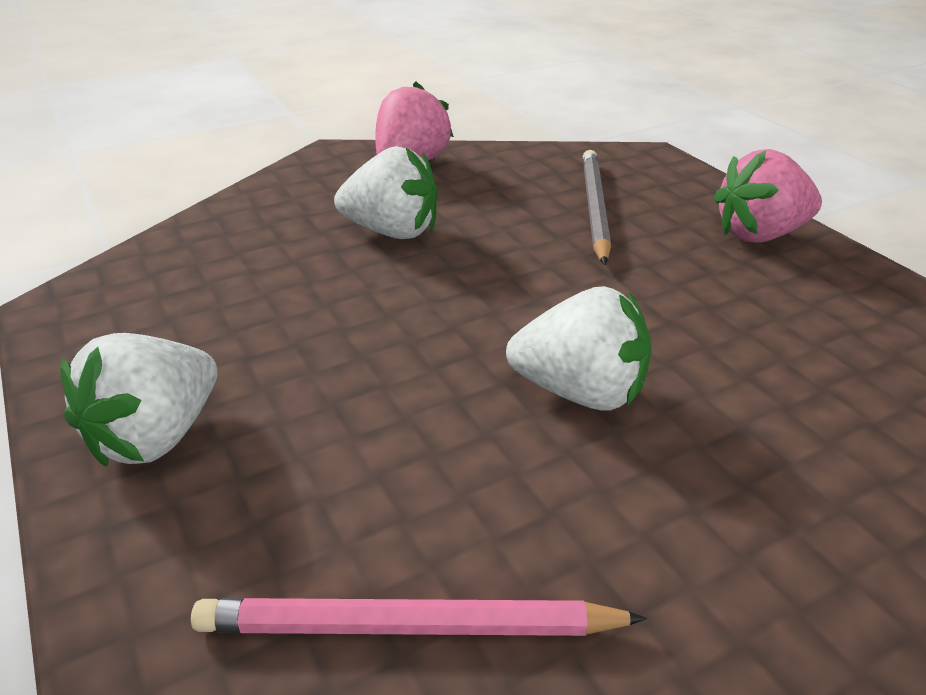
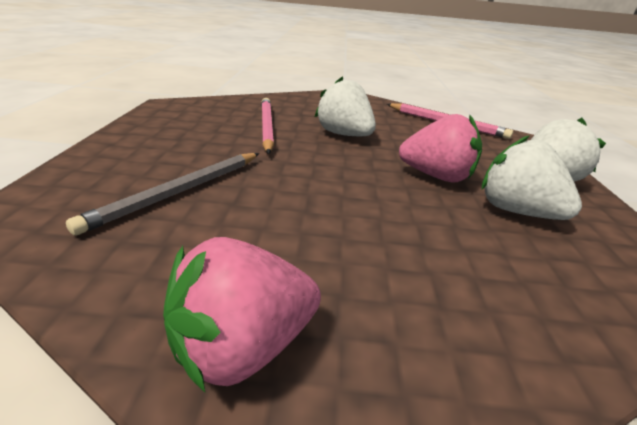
camera: 150 degrees left, 5 degrees down
white strawberry [334,146,438,239] -> white strawberry moved to [482,135,582,220]
pink strawberry [714,149,822,243] -> pink strawberry moved to [399,114,482,182]
none -> pink pencil [261,98,274,154]

